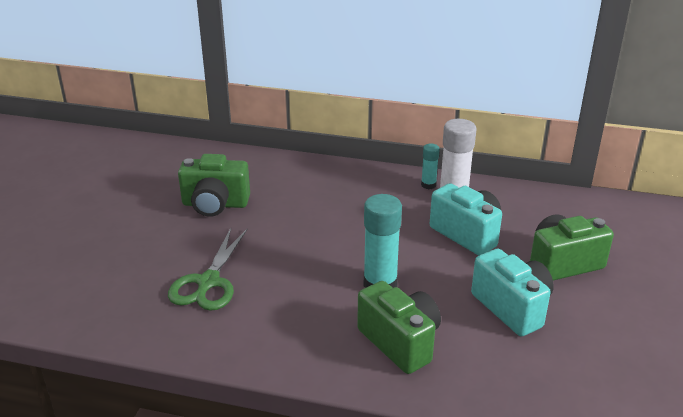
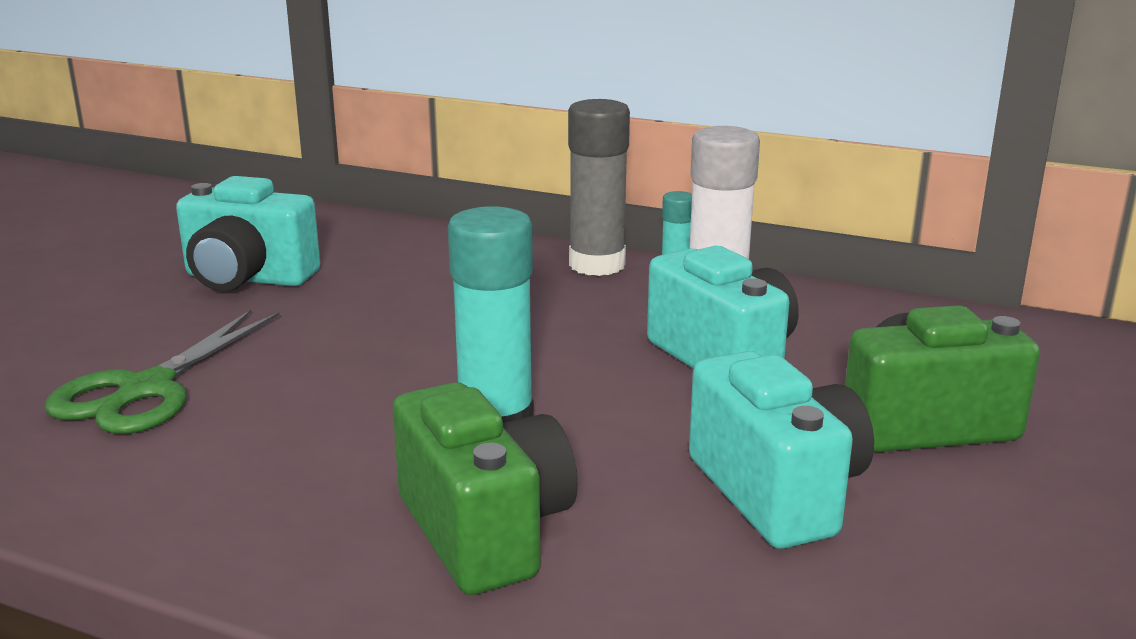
camera: 10 degrees right, 10 degrees down
green camera [178,154,250,217] -> turquoise camera [176,176,320,291]
none -> grey glue stick [568,99,630,276]

